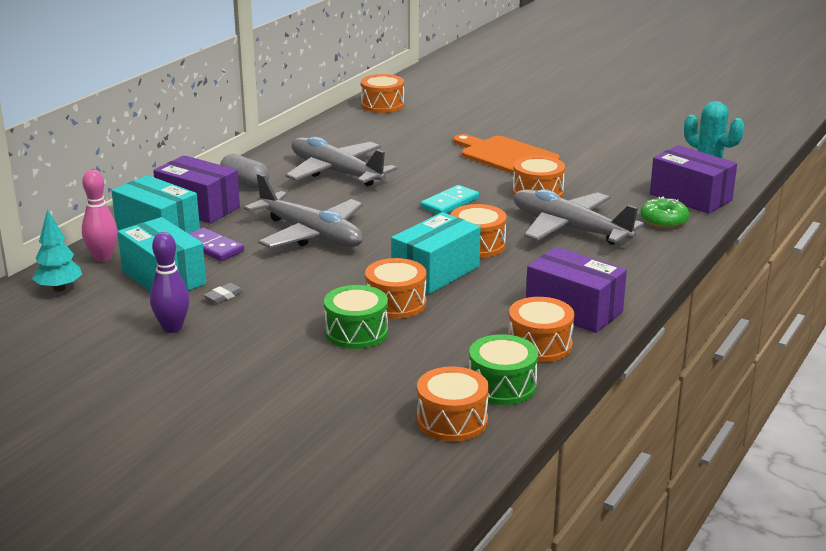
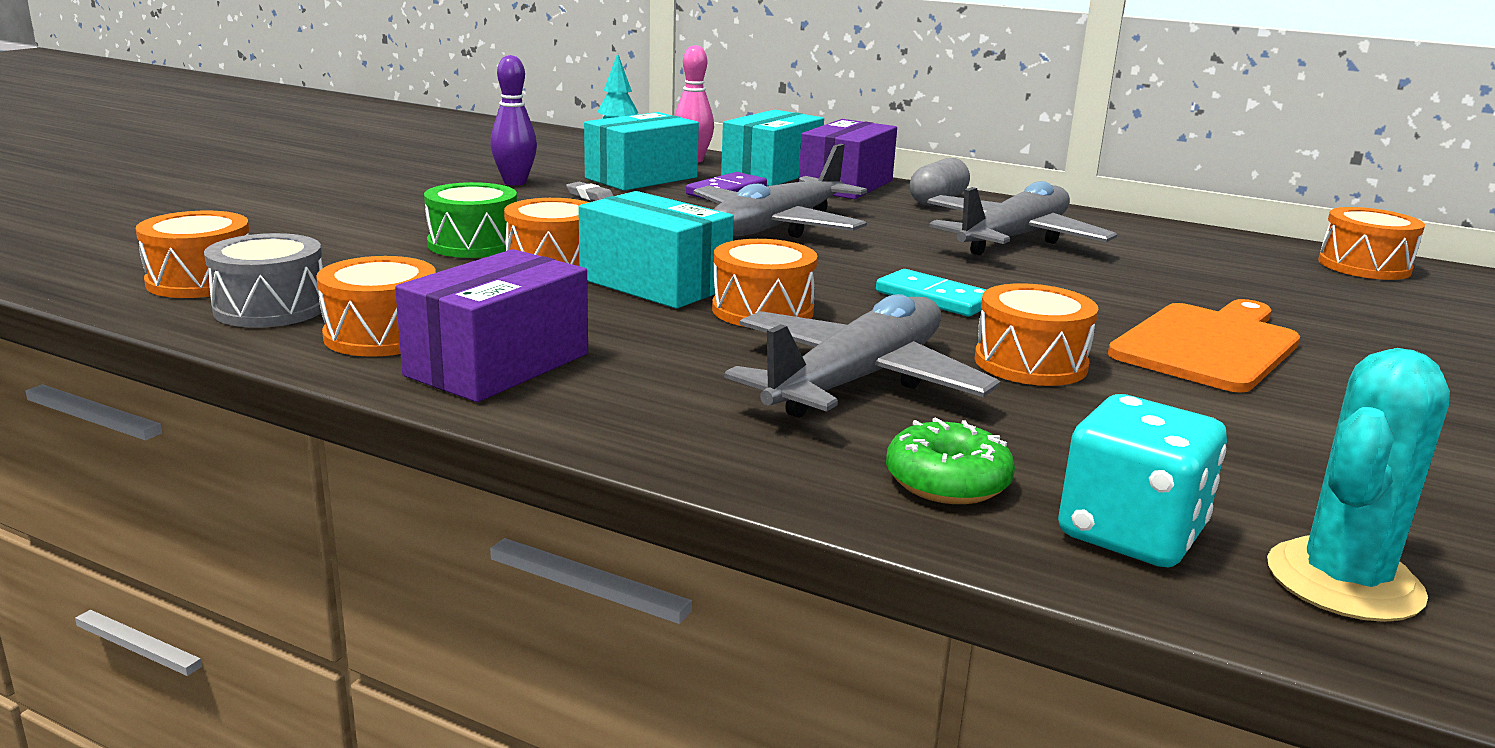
camera: 85 degrees right, 5 degrees down
green drum [469,334,538,405] -> grey drum [204,233,323,328]
purple box [650,145,737,214] -> turquoise dice [1058,394,1227,567]

